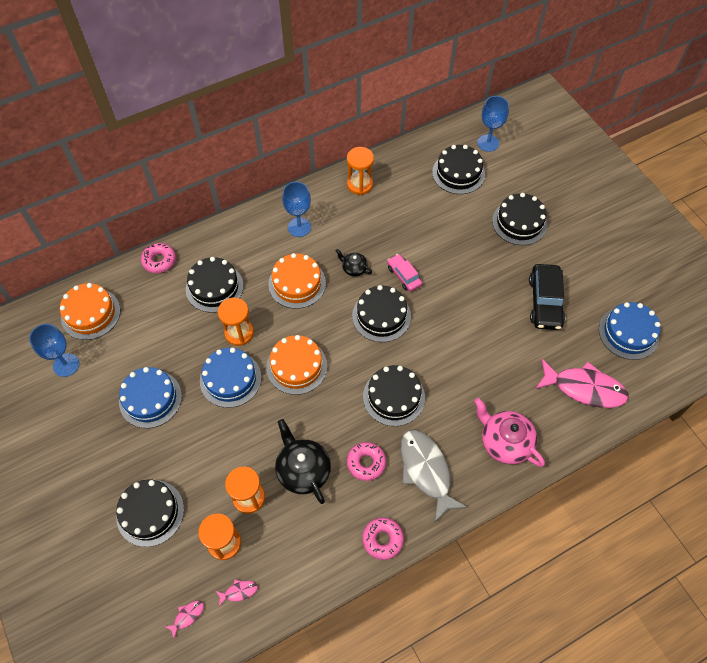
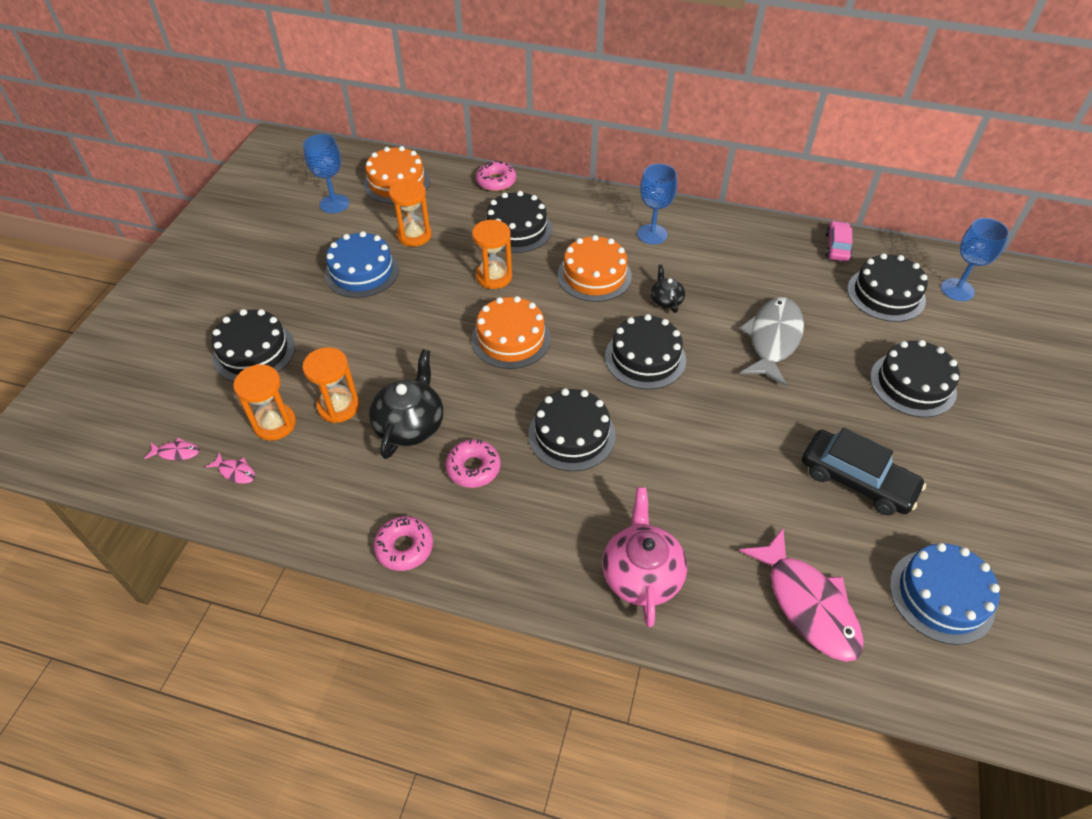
camera: 45 degrees right, 10 degrees down
blue cake [200,348,261,408] -> none
orange hourglass [347,147,374,195] -> orange hourglass moved to [389,179,432,247]
pink car [387,254,422,292] -> pink car moved to [826,221,852,261]
grey fish [400,430,468,523] -> grey fish moved to [739,297,804,386]
black car [529,264,565,330] -> black car turned 105 degrees counterclockwise [802,428,926,515]

